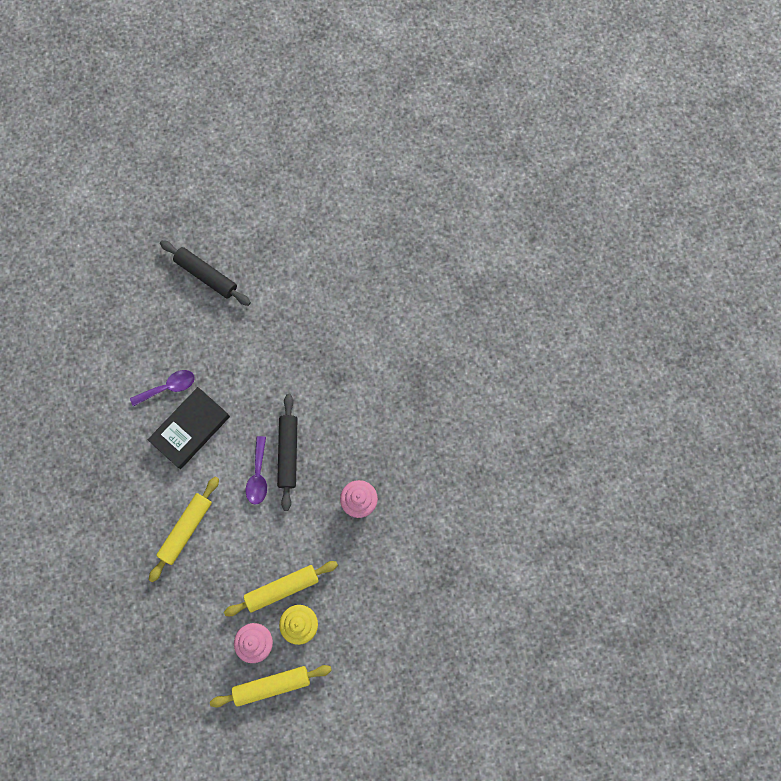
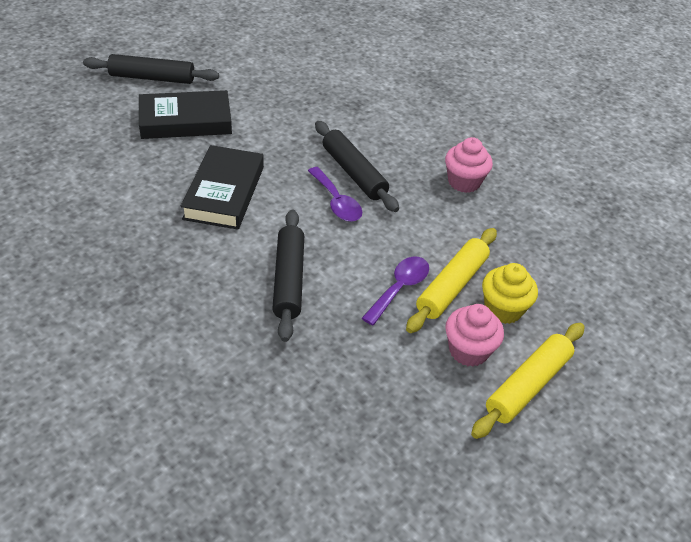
camera: 35 degrees left, 30 degrees down
purple spoon [130,370,195,407] -> purple spoon moved to [362,256,429,326]
yellow rolling pin [149,476,219,582] -> black rolling pin [272,209,304,342]
none -> black book [139,90,232,139]

